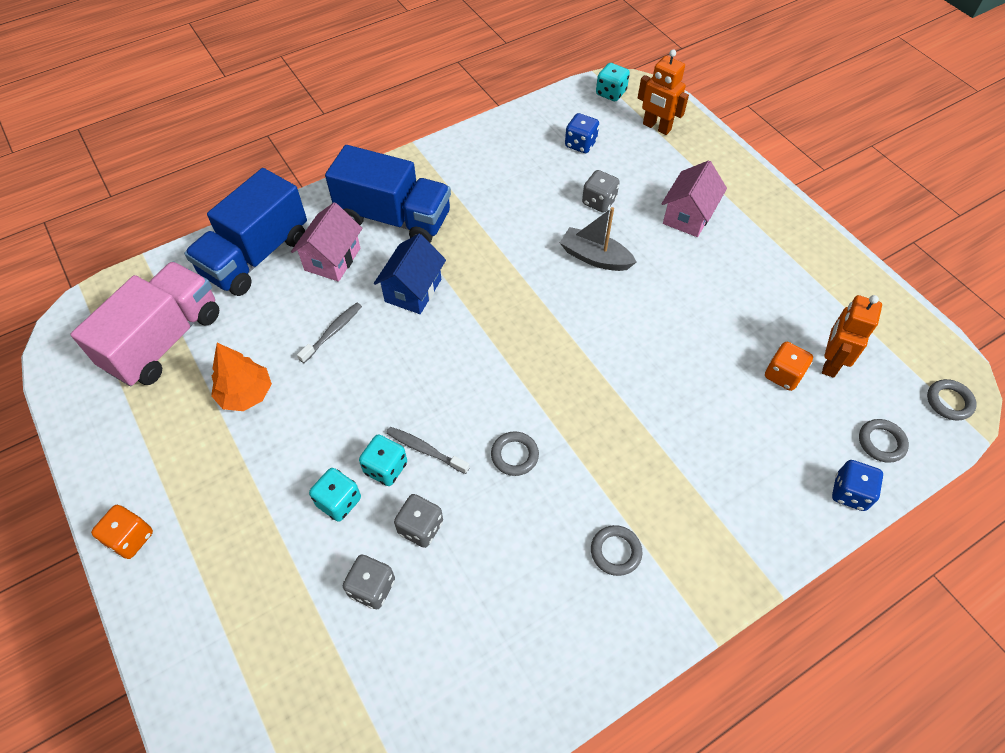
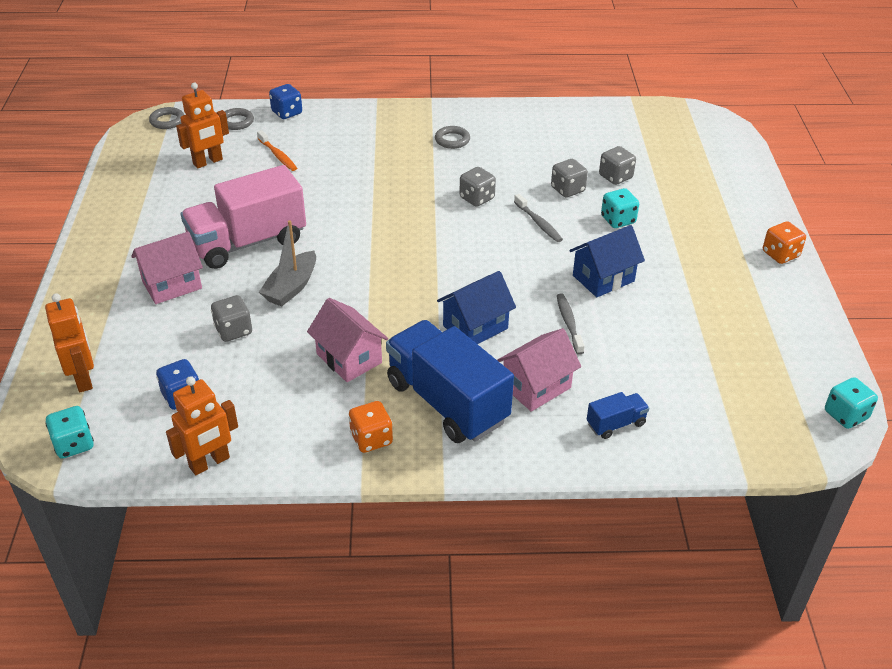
camera: 150 degrees left, 15 degrees down
pink truck [70,262,219,387] -> pink truck moved to [181,165,306,269]
blue truck [184,168,307,296] -> blue truck [587,392,649,439], size x0.43
orange tree [211,343,272,411] -> none
grey toothbrush [297,303,362,363] -> grey toothbrush turned 105 degrees clockwise [557,293,585,355]
turquoise dice [359,434,407,486] -> turquoise dice moved to [825,377,878,429]
grey ring [491,431,539,476] -> grey dice [459,167,496,207]
grey boat [560,207,636,271] -> grey boat turned 60 degrees clockwise [259,220,316,307]
orange dice [765,342,813,391] -> orange dice moved to [349,401,393,453]
none -> orange robot [166,376,238,475]
none -> orange toothbrush [257,130,297,171]
none -> pink house [307,298,388,382]
none -> blue house [569,225,645,297]

